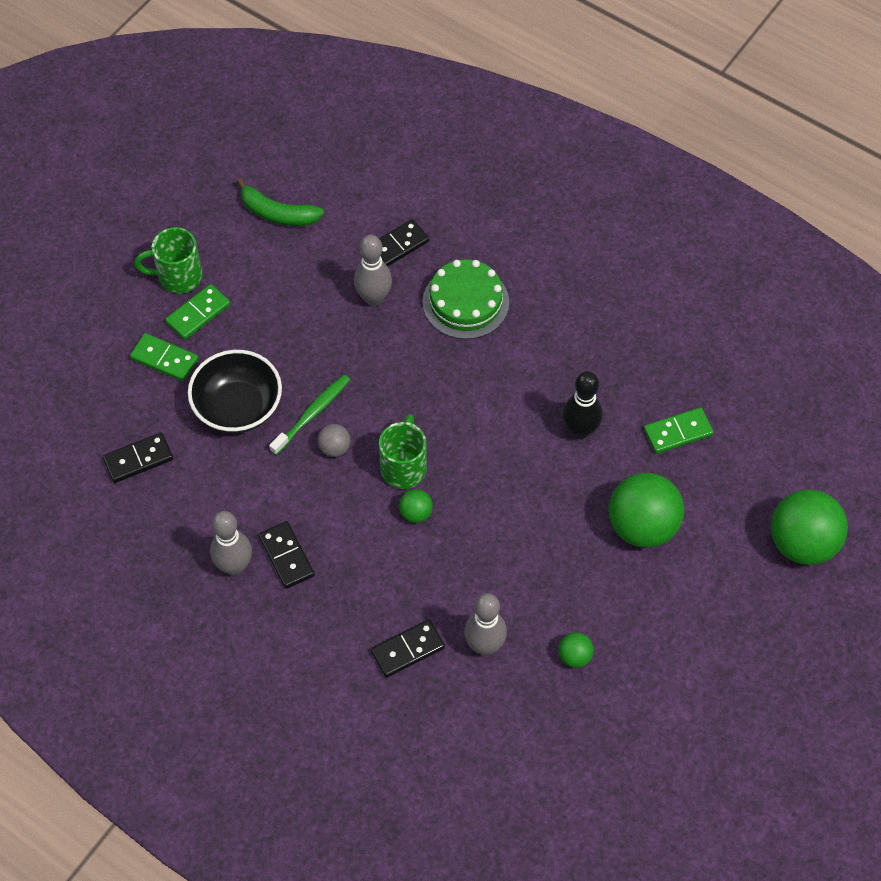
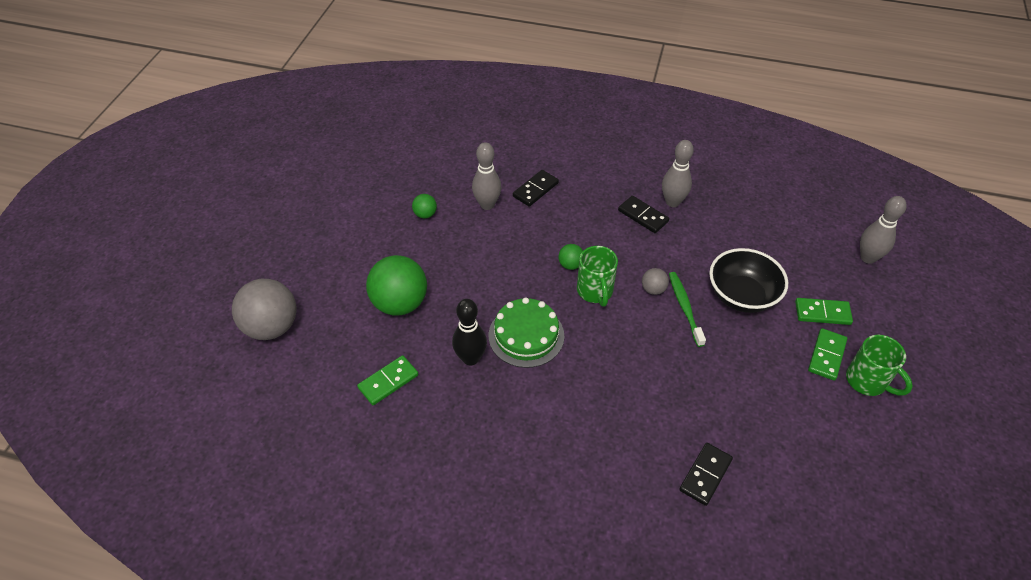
camera: 160 degrees right, 10 degrees down
black domino [103,433,173,483] -> none
green mug [134,227,203,294] -> green mug turned 75 degrees clockwise [846,335,913,396]
green banana [236,178,324,226] -> none
green toothbrush [269,375,350,455] -> green toothbrush turned 150 degrees clockwise [669,272,706,347]
grey bowling pin [354,235,392,306] -> grey bowling pin moved to [860,196,907,264]
green cake [423,259,509,339] -> green cake moved to [489,297,564,368]
green ball [771,489,848,565] -> grey ball [232,279,296,340]

